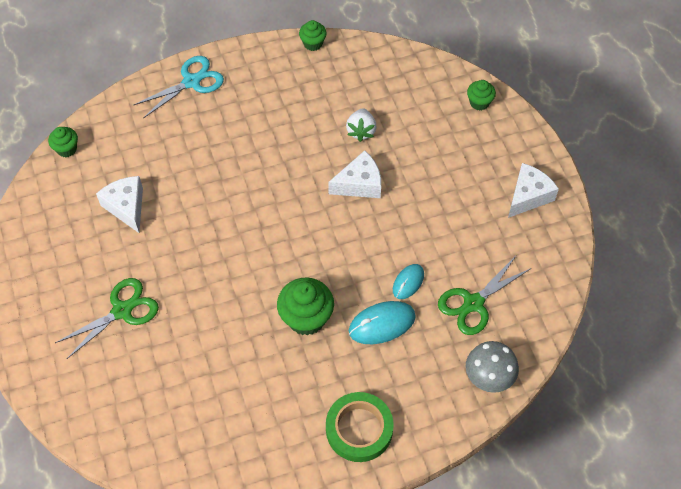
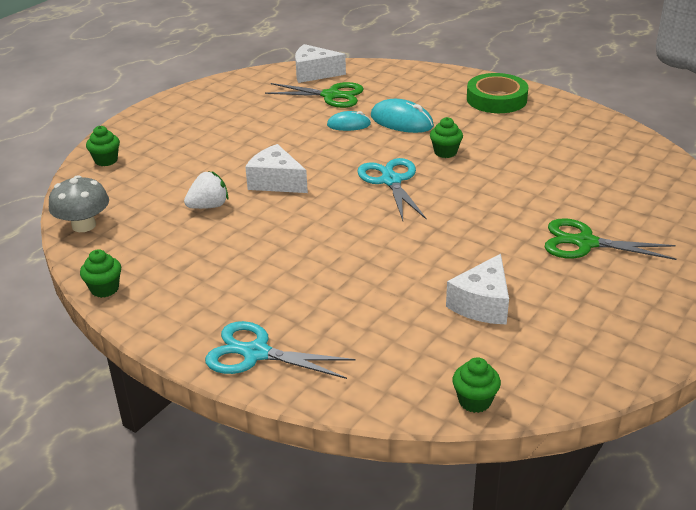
camera: 125 degrees left, 25 degrees down
green cupcake [277,278,334,335] -> green cupcake [430,117,463,158], size x0.57
grey mushroom [466,341,519,393] -> grey mushroom moved to [49,175,109,232]
white cheese [508,163,559,218] -> white cheese moved to [295,44,346,83]
none -> turquoise scissors [357,158,427,221]

